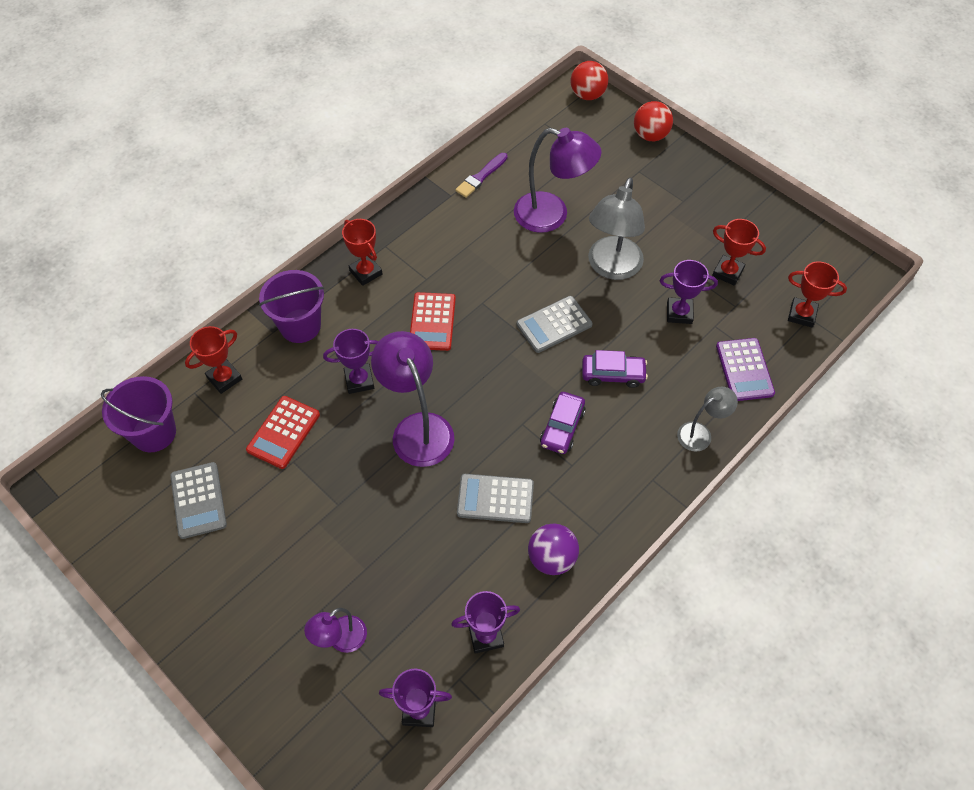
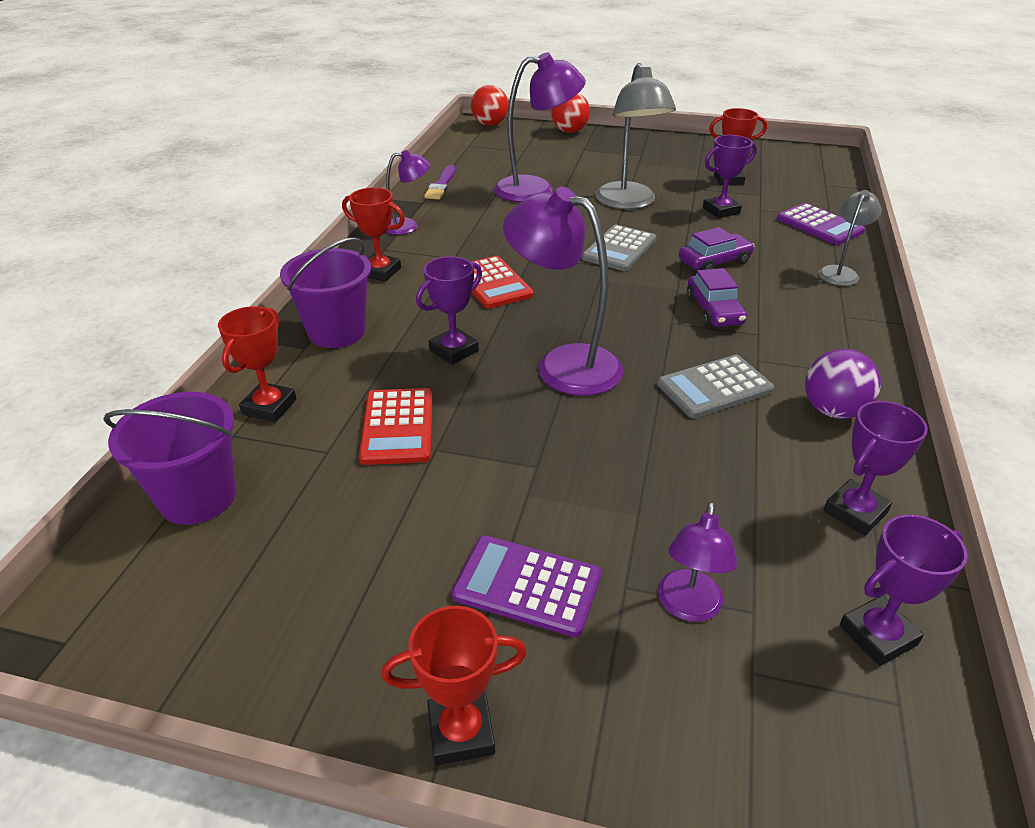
camera: 30 degrees left, 20 degrees down
grey calculator [170,462,227,539] -> none
red trophy [788,262,847,327] -> red trophy moved to [381,606,527,765]
none -> purple lamp [386,150,430,235]
none -> purple calculator [452,535,602,637]

